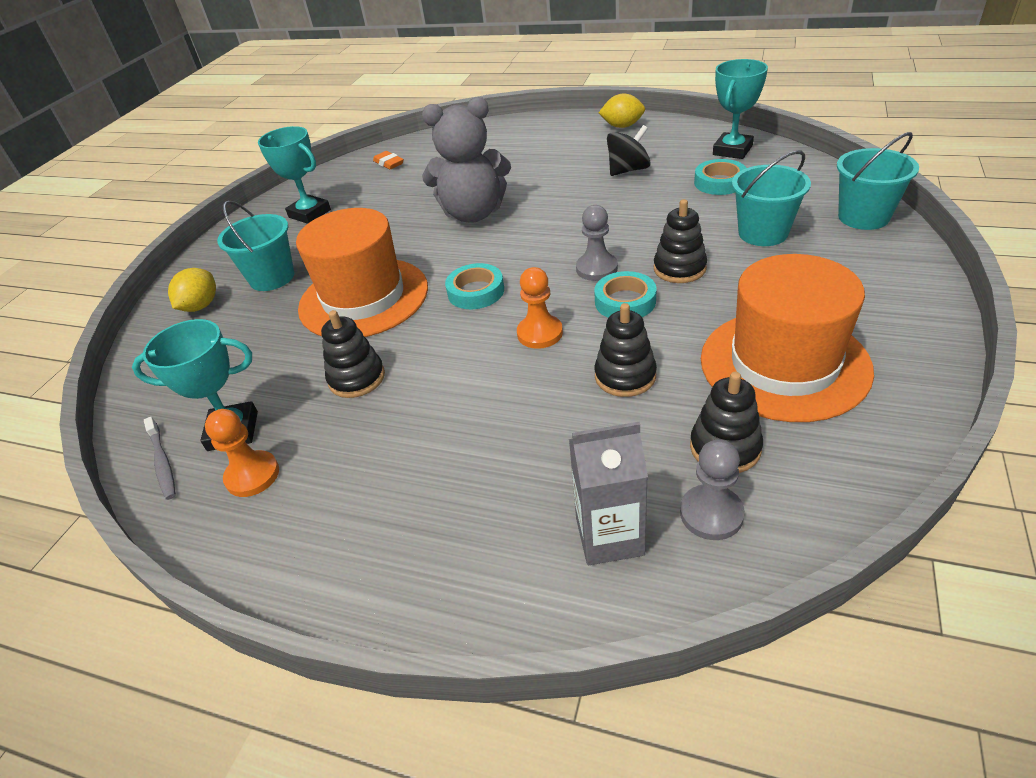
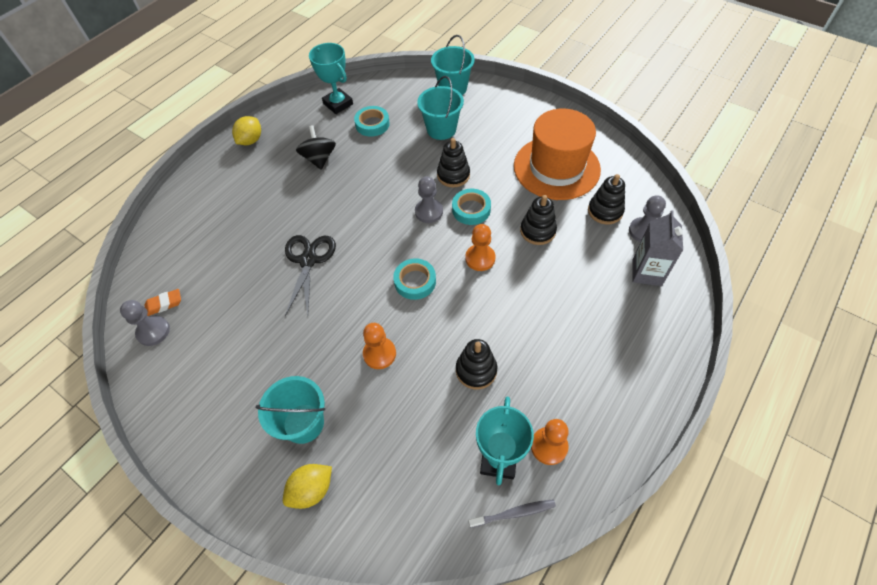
camera: 75 degrees left, 15 degrees up
yellow lemon [168,268,216,312] -> yellow lemon turned 75 degrees counterclockwise [283,464,332,509]
turquoise trophy [258,126,331,224] -> none
orange hat [296,208,428,337] -> orange pawn [363,323,396,369]
grey teddy bear [422,97,511,223] -> black scissors [285,235,336,316]
none -> grey pawn [120,300,170,346]

